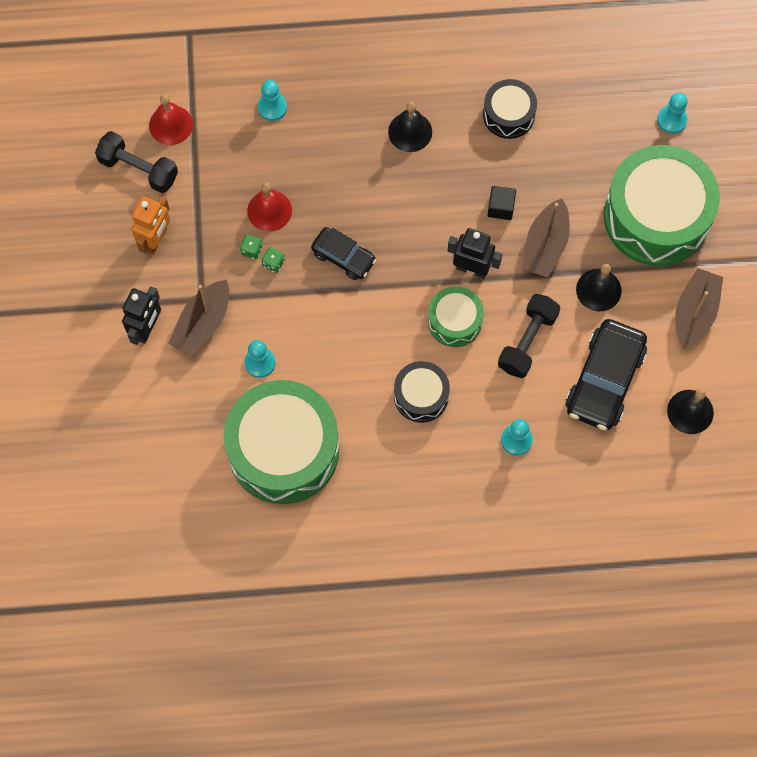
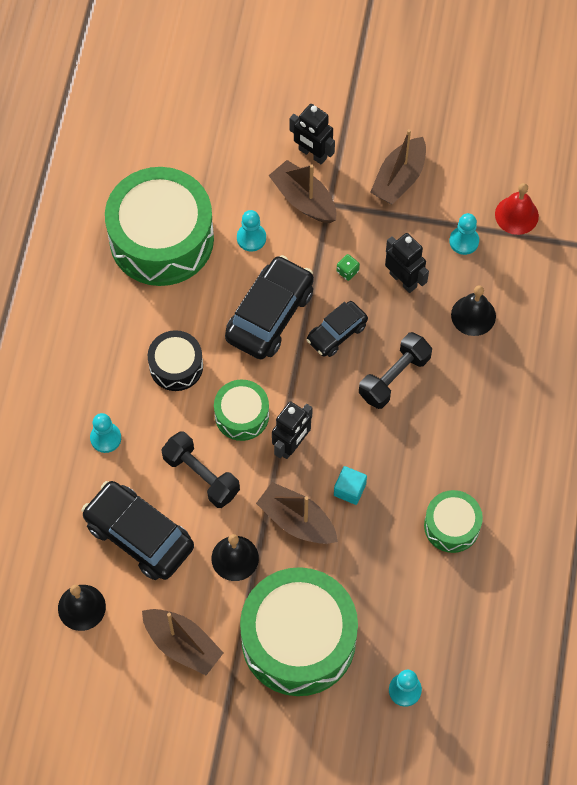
camera: 105 degrees right, 5 degrees down
black dumbbell [95,131,178,193] -> black dumbbell moved to [359,332,432,409]
orange robot [131,196,170,254] -> brown boat [370,129,426,204]
green dice [240,234,262,259] -> none
red bell [247,182,292,231] -> black robot [385,233,429,293]
turquoise pawn [258,80,287,121] -> turquoise pawn moved to [449,213,479,255]
black bell [388,102,432,152] -> black bell moved to [451,286,496,336]
black drum [483,79,537,139] -> green drum [424,490,483,553]
black cube [487,186,516,220] -> turquoise cube [334,466,367,505]
none -> black car [225,255,314,360]

